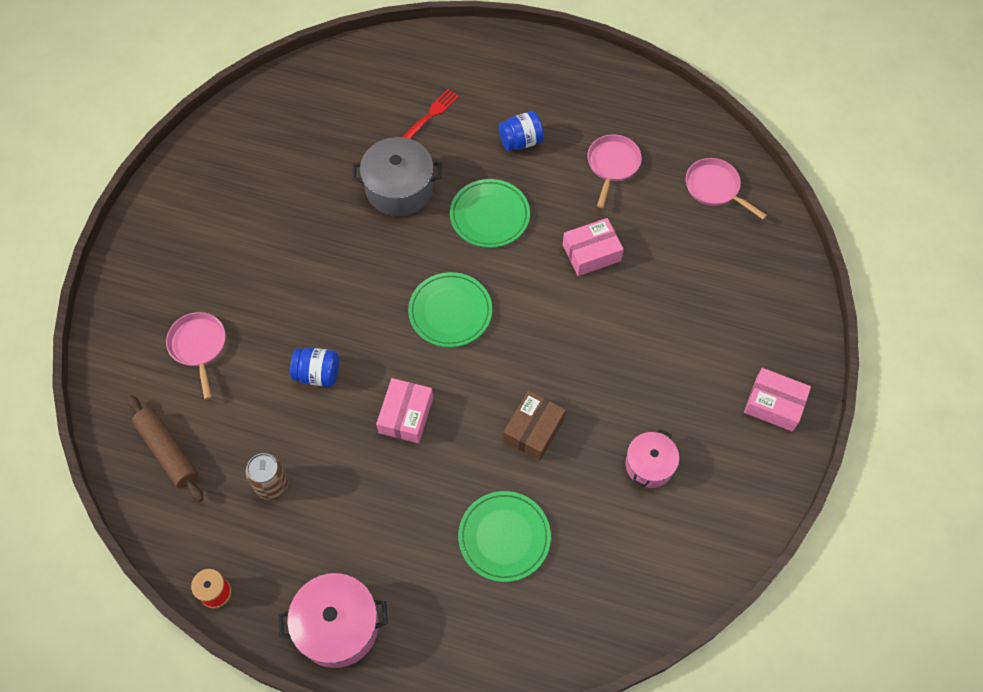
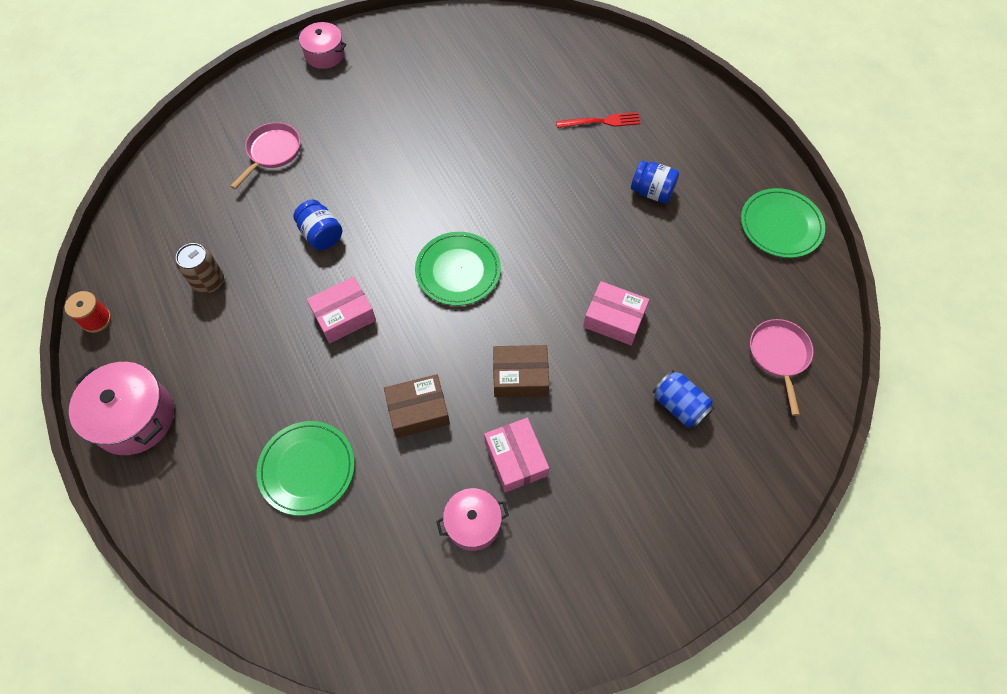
camera: 45 degrees right, 0 degrees up
brown rolling pin [128,395,203,502] -> none
grey pot [352,137,441,216] -> none
green plate [450,179,530,248] -> green plate moved to [741,188,825,258]
pink pan [587,134,642,208] -> none
pink box [744,368,811,431] -> pink box moved to [484,418,549,493]
none -> pink pot [296,22,347,69]
none -> brown box [493,345,549,397]
none -> blue can [653,370,714,429]

